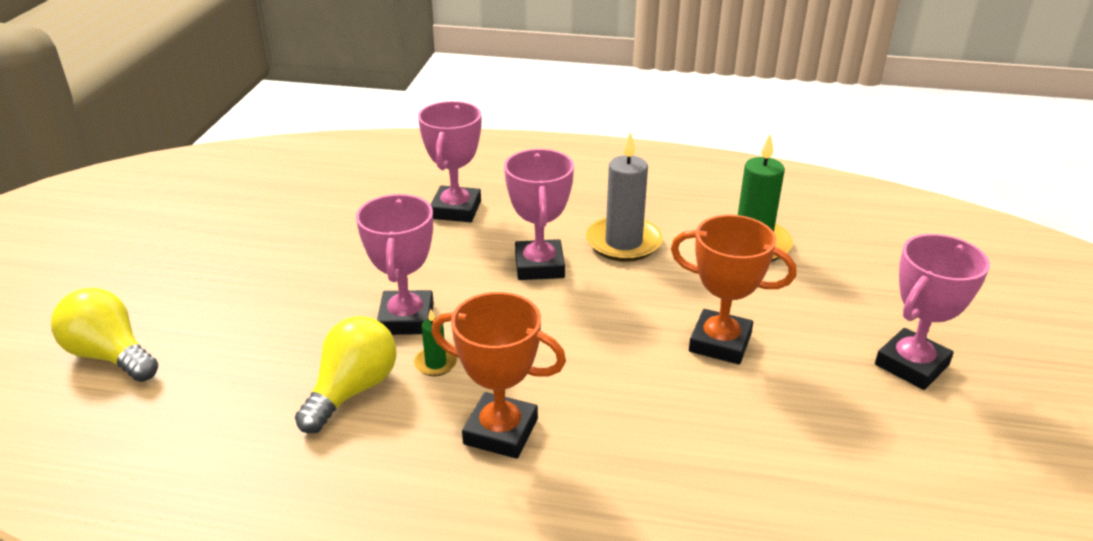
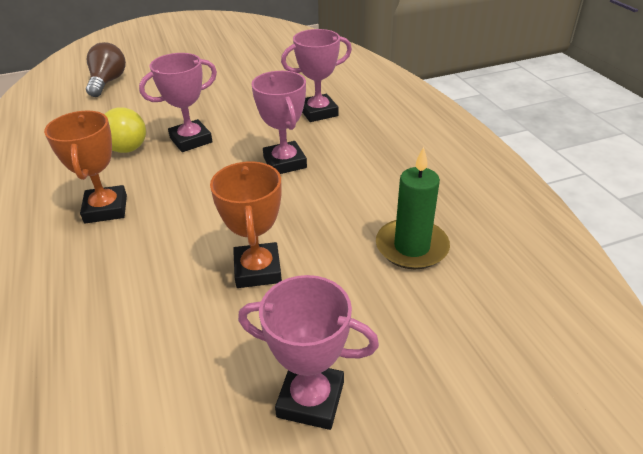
camera: 60 degrees right, 5 degrees up
yellow light bulb [51,288,158,382] -> brown light bulb [86,42,126,97]
green candle [414,309,457,376] -> none
pink trophy [504,149,574,280] -> pink trophy turned 75 degrees counterclockwise [251,71,307,174]
grey candle [586,131,663,262] -> none

